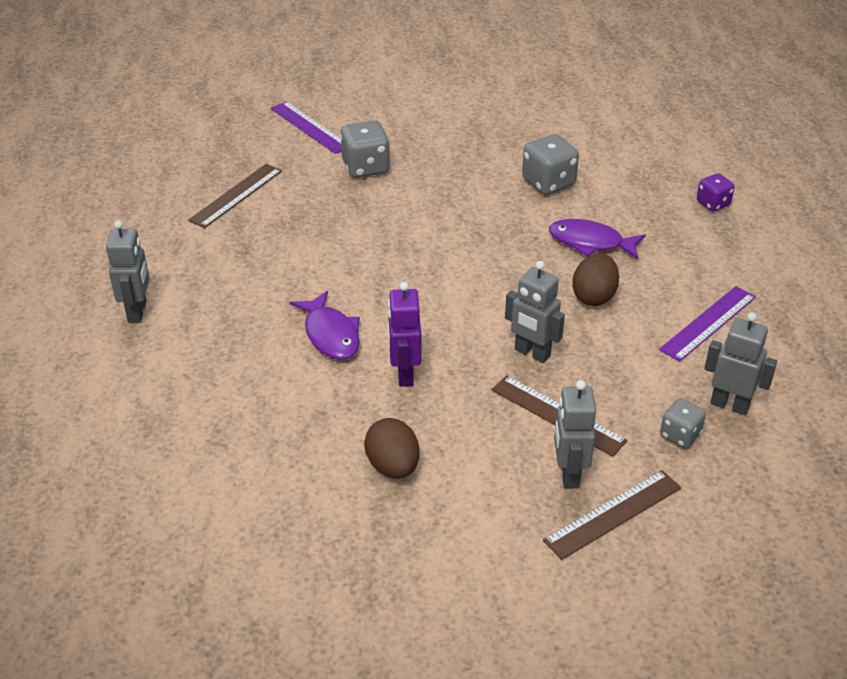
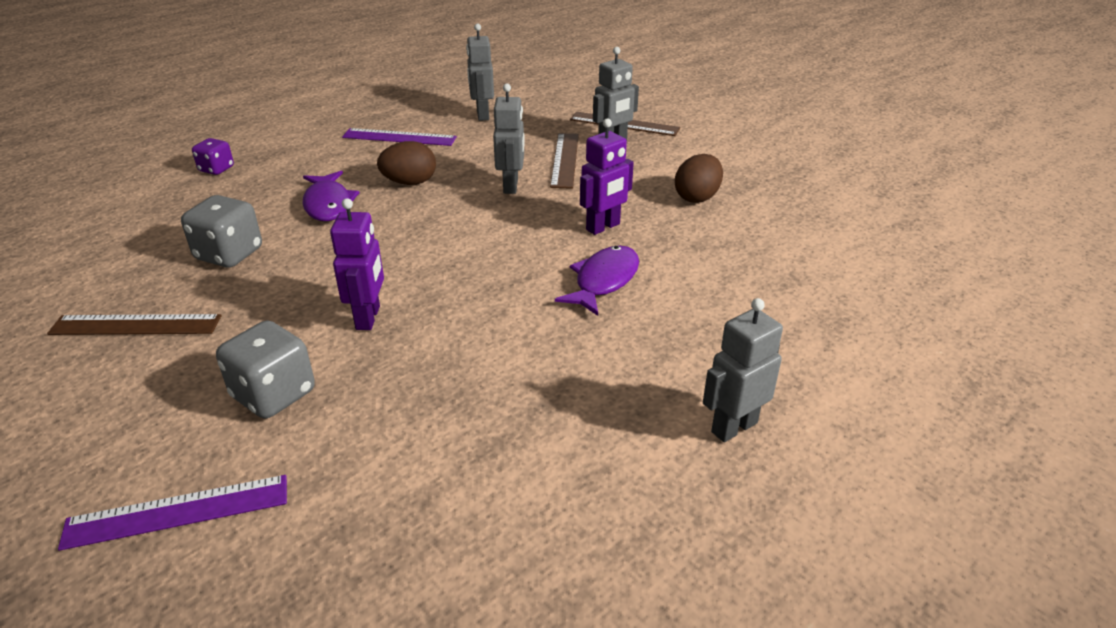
camera: 125 degrees left, 5 degrees down
brown ruler [188,164,282,228] -> brown ruler moved to [47,314,222,335]
purple ruler [271,101,341,154] -> purple ruler turned 60 degrees clockwise [58,475,287,551]
grey dice [660,398,706,448] -> none
none -> purple robot [330,198,384,330]

